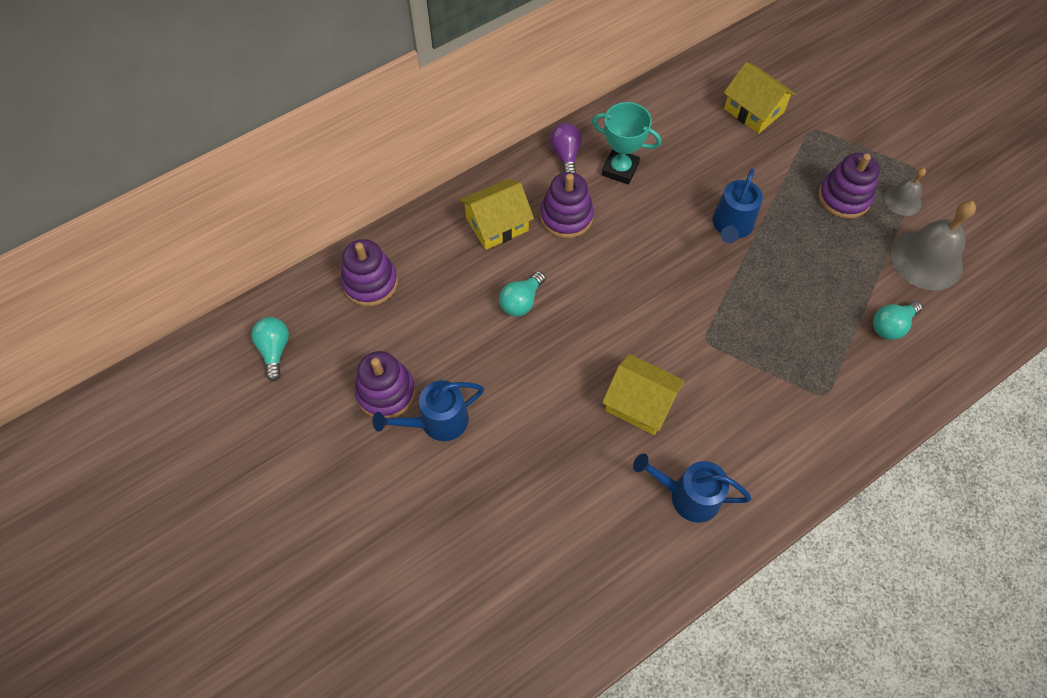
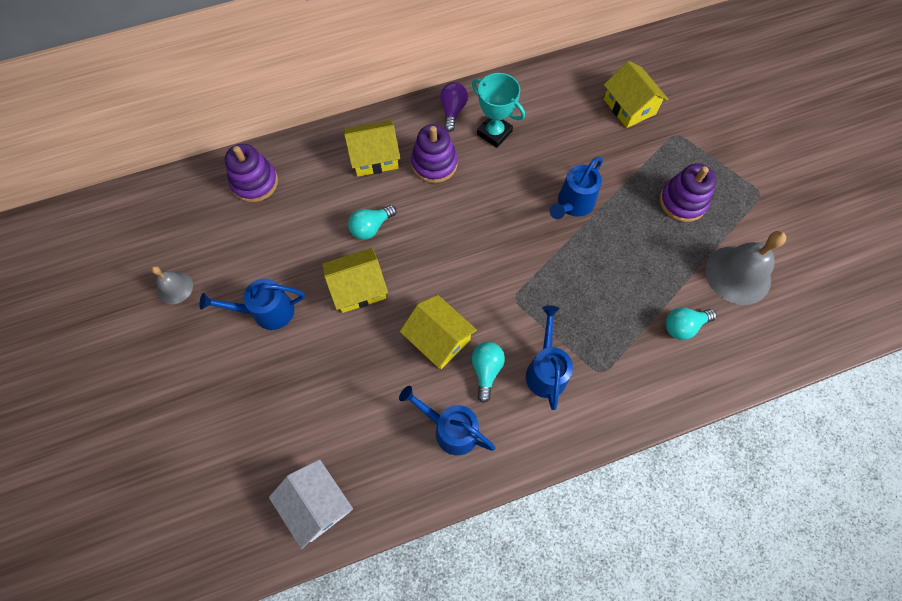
camera: 15 degrees right, 5 degrees up
turquoise light bulb [251,317,289,381] -> turquoise light bulb moved to [471,342,505,403]
purple stacking toy [355,351,416,418] -> none
grey bell [884,168,926,216] -> grey bell moved to [151,266,193,304]
none -> white house [269,459,353,549]
none -> yellow house [322,248,388,313]
none -> blue watering can [526,305,573,410]

